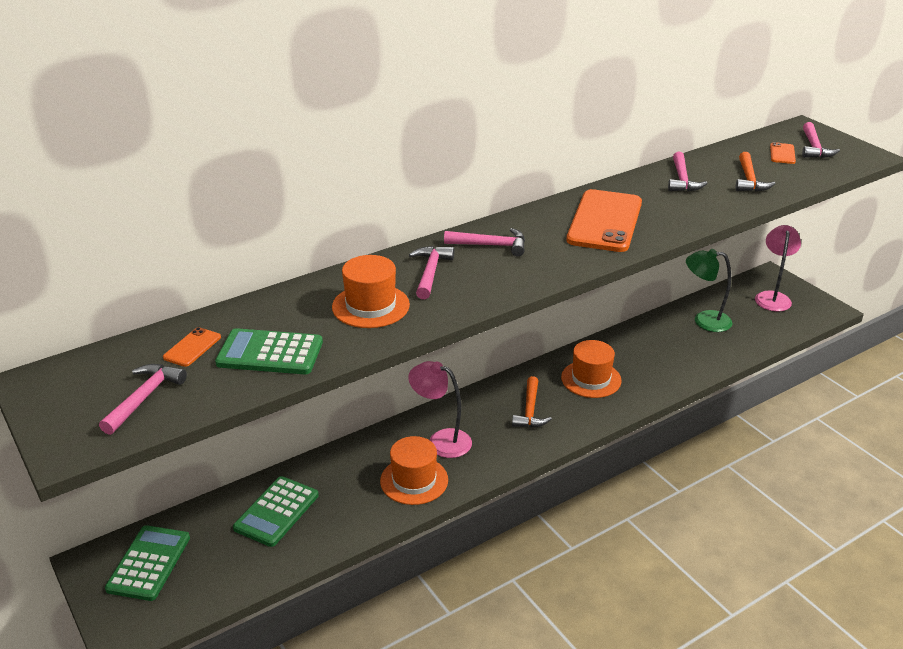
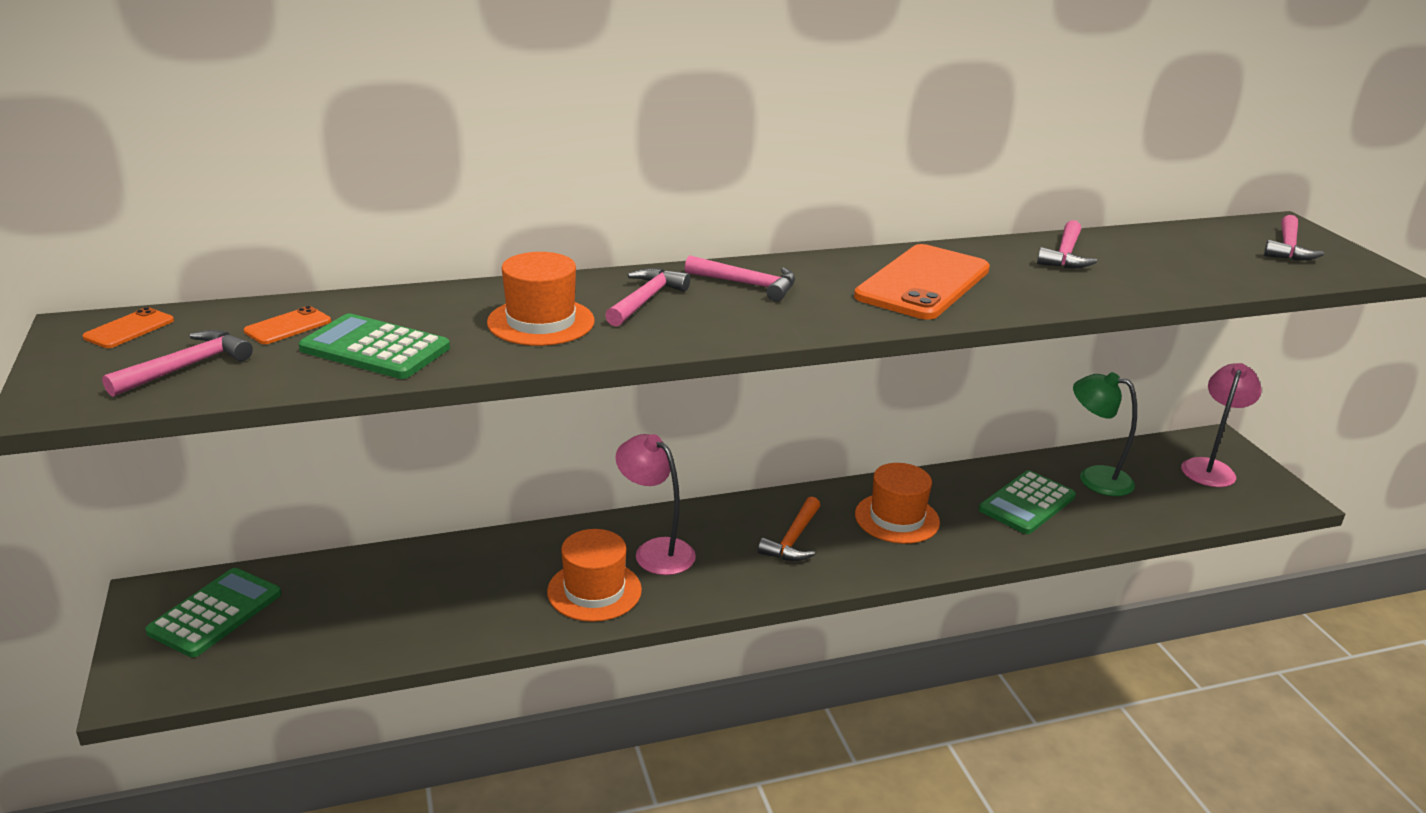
camera: 15 degrees right, 5 degrees down
green calculator [233,476,319,547] -> green calculator moved to [979,470,1076,534]
orange hammer [736,152,776,192] -> none
orange phone [770,142,796,164] -> orange phone moved to [82,307,174,348]

